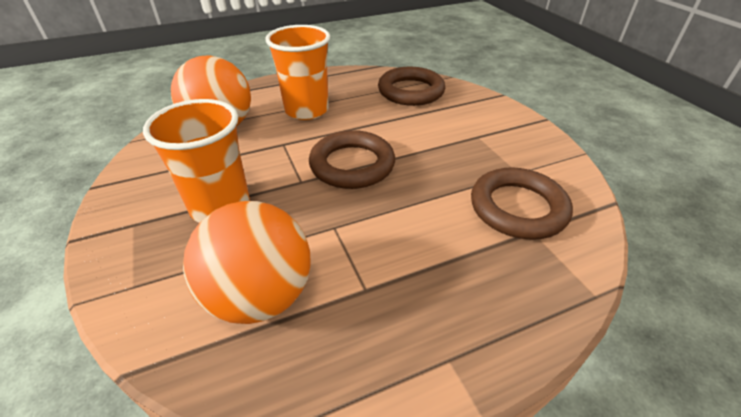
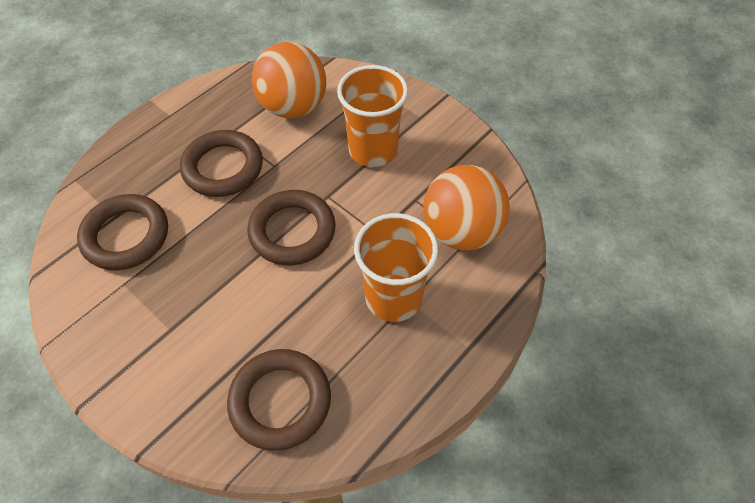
camera: 155 degrees right, 15 degrees up
none -> brown ring [180,130,263,197]

